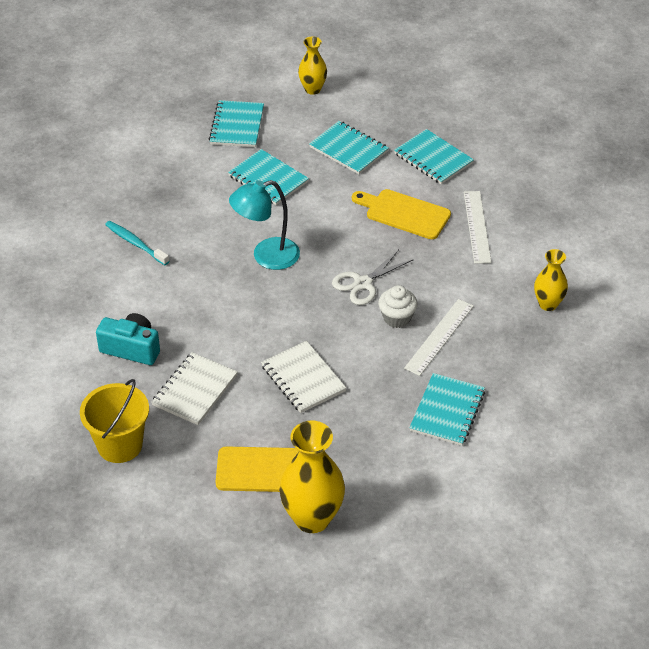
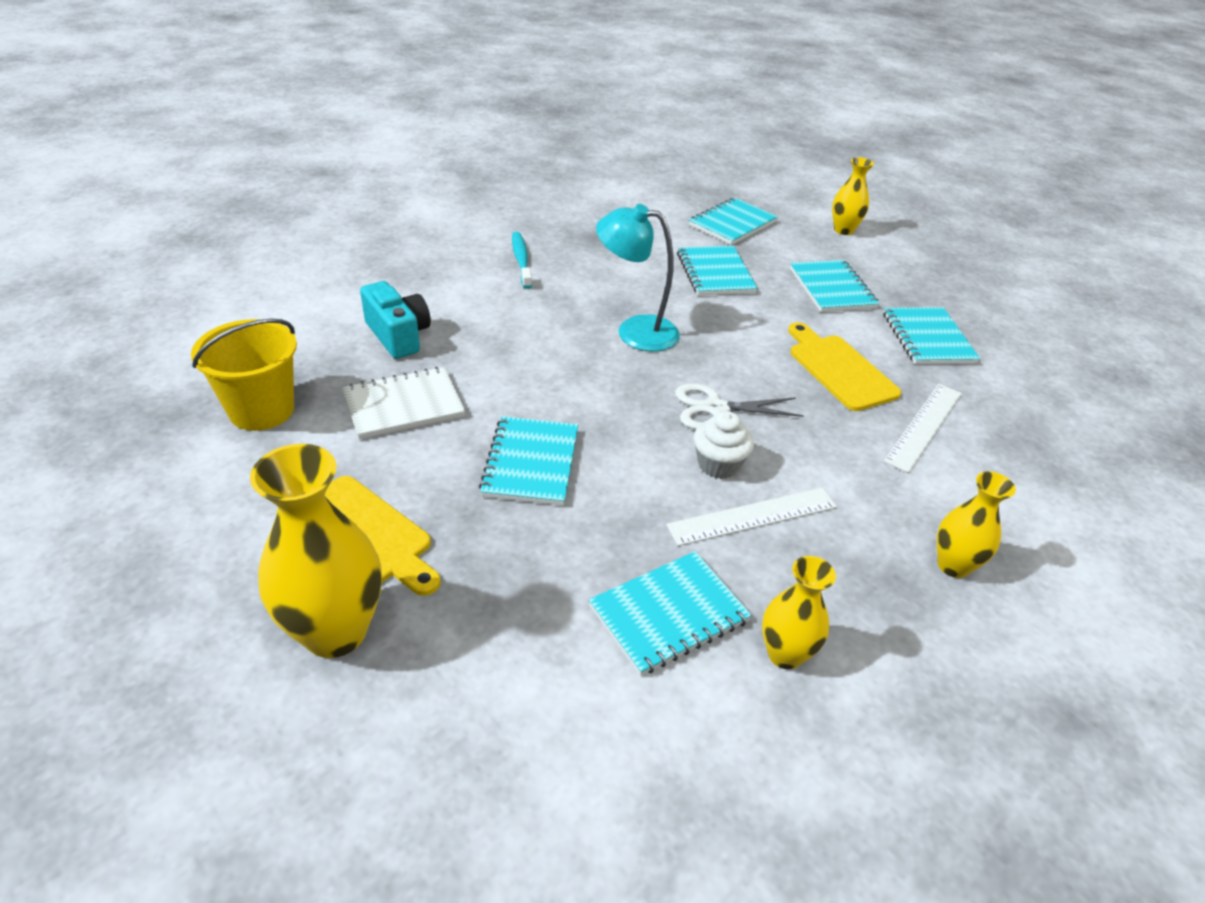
camera: 35 degrees right, 5 degrees down
white notebook [261,341,347,413] -> turquoise notebook [479,416,578,506]
none -> yellow vase [762,556,836,669]

